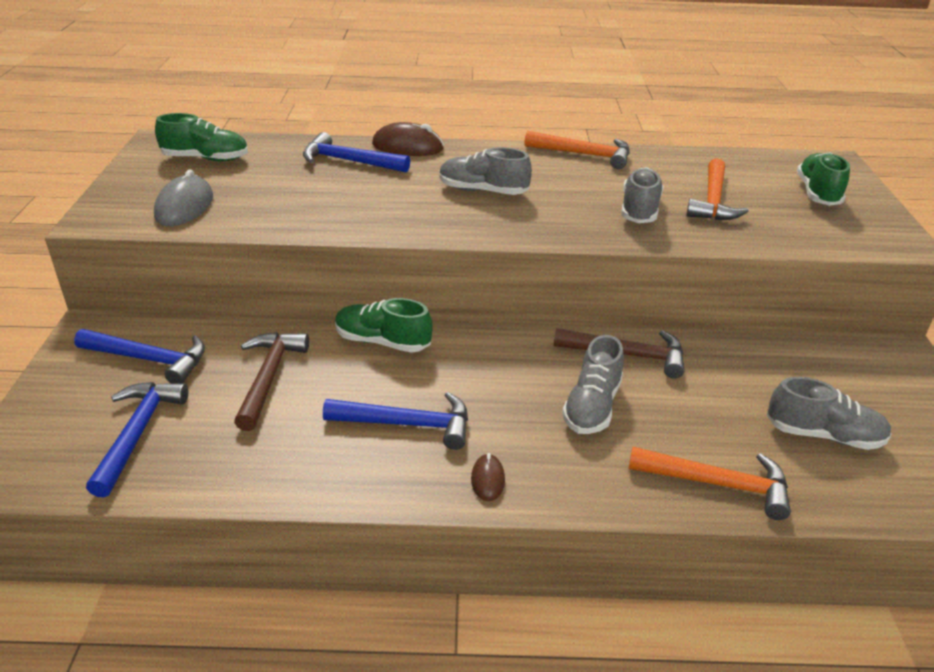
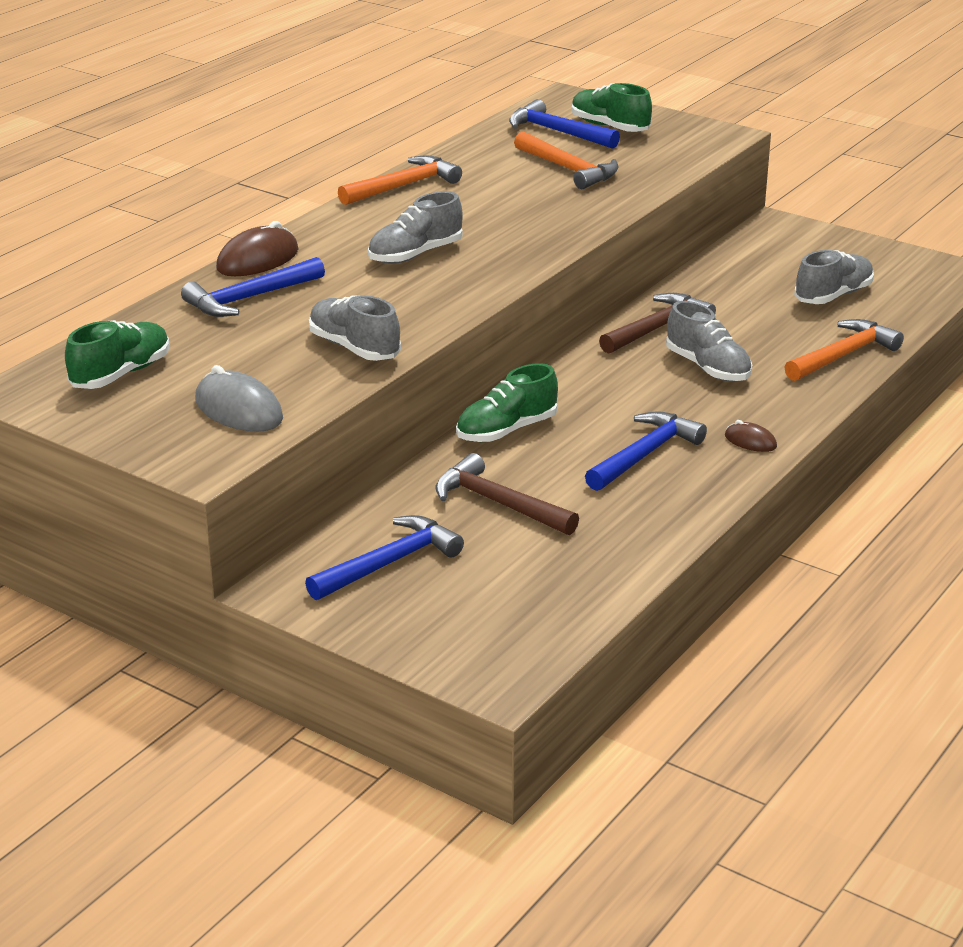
camera: 55 degrees left, 5 degrees down
blue hammer [86,382,188,498] -> blue hammer moved to [509,99,620,149]
grey shoe [621,167,663,223] -> grey shoe moved to [309,295,401,361]

